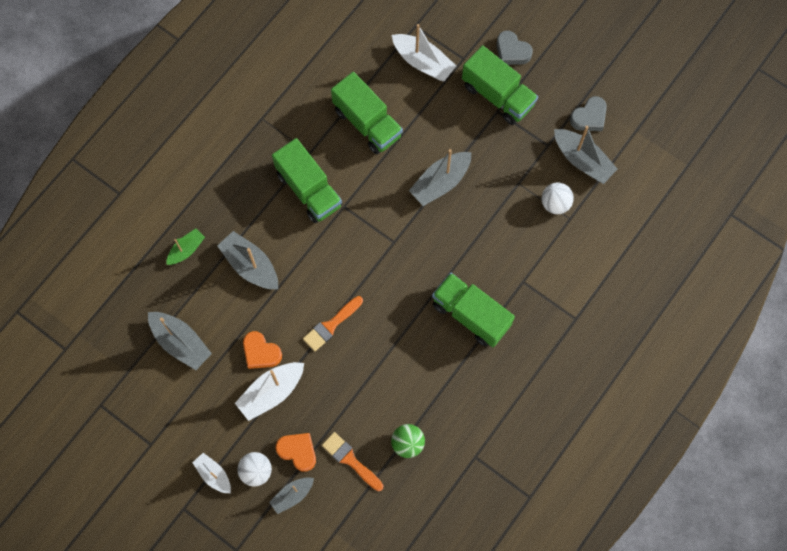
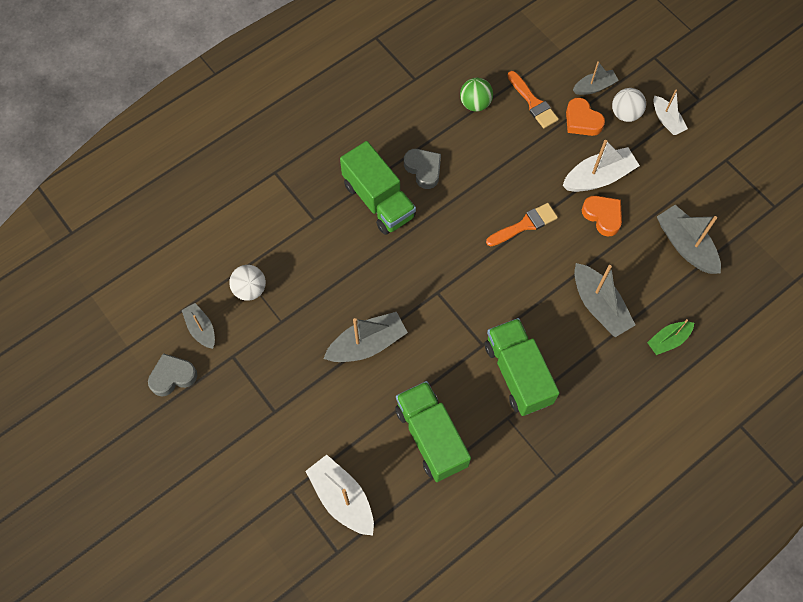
camera: 165 degrees left, 5 degrees down
green truck [462,45,538,125] -> none
grey heart [496,30,533,65] -> grey heart moved to [404,149,441,189]
grey boat [554,126,618,184] -> grey boat [182,303,215,349], size x0.62

